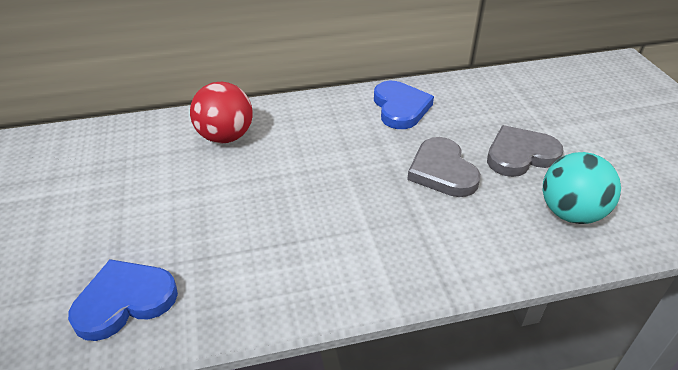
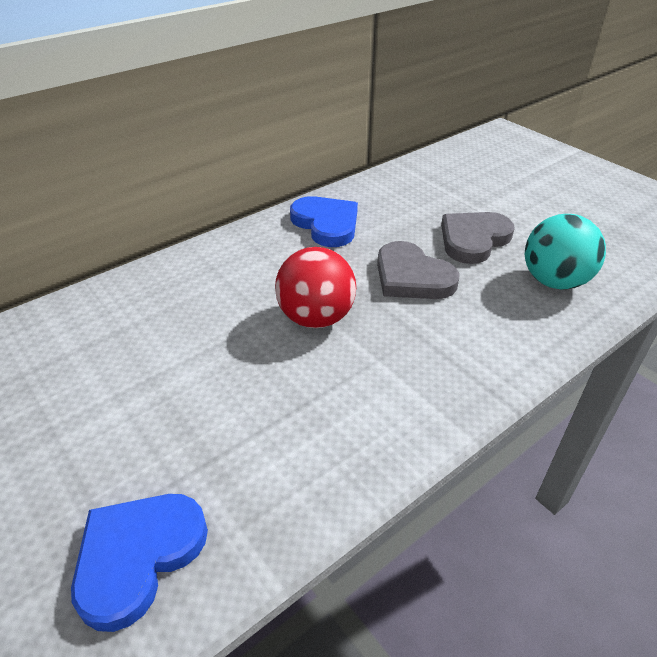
camera: 25 degrees left, 0 degrees up
red ball [190,82,252,143] -> red ball moved to [275,247,356,328]

